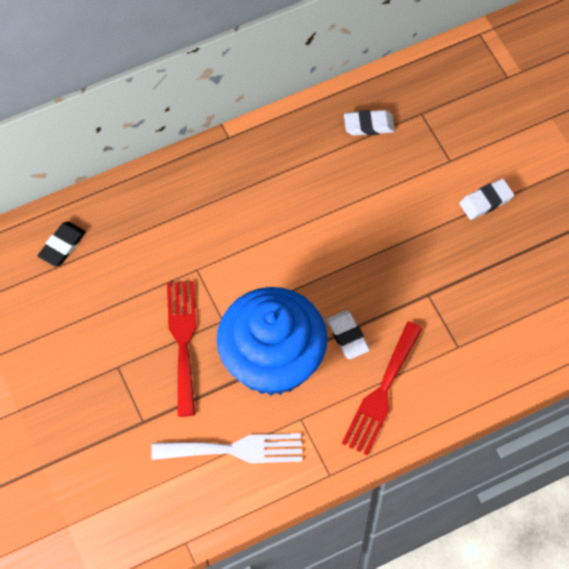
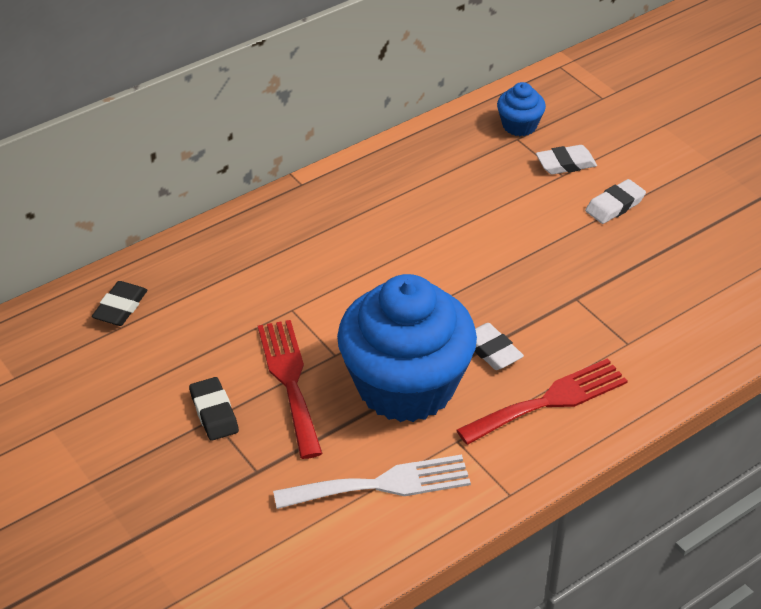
camera: 10 degrees left, 20 degrees down
red fork [342,321,423,455] -> red fork turned 135 degrees counterclockwise [456,358,628,445]
white eraser [344,110,395,136] -> white eraser moved to [536,145,597,175]
none -> black eraser [189,377,239,441]
none -> blue cupcake [497,82,546,136]

